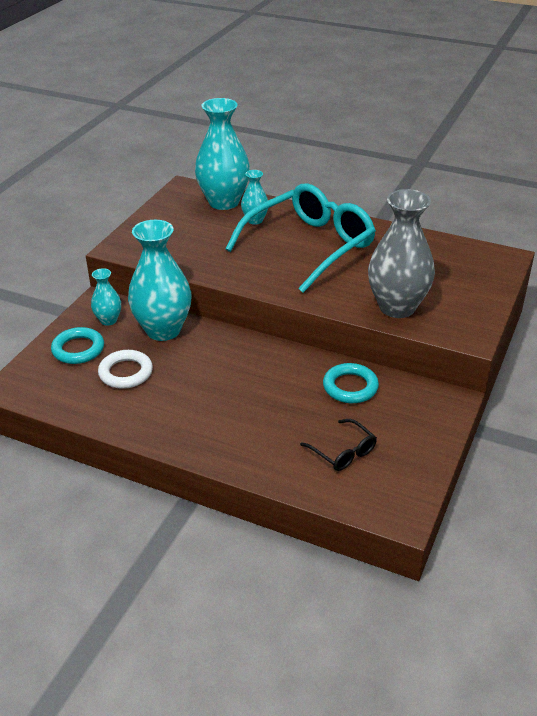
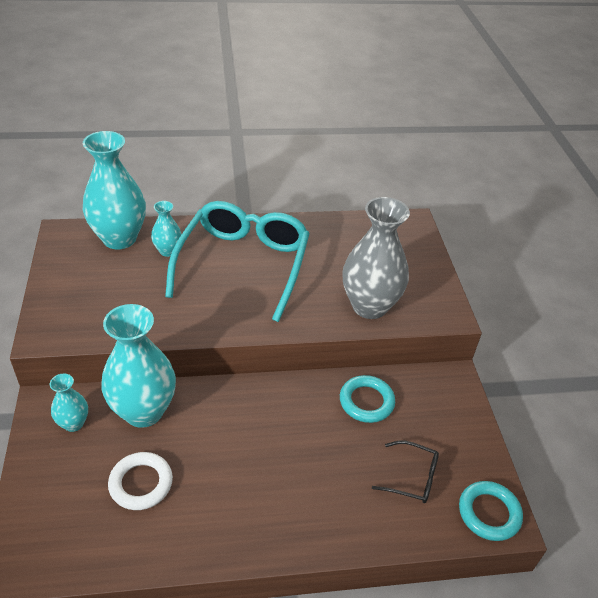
camera: 35 degrees left, 5 degrees up
turquoise ring [51,327,104,364] -> turquoise ring moved to [459,481,523,541]

